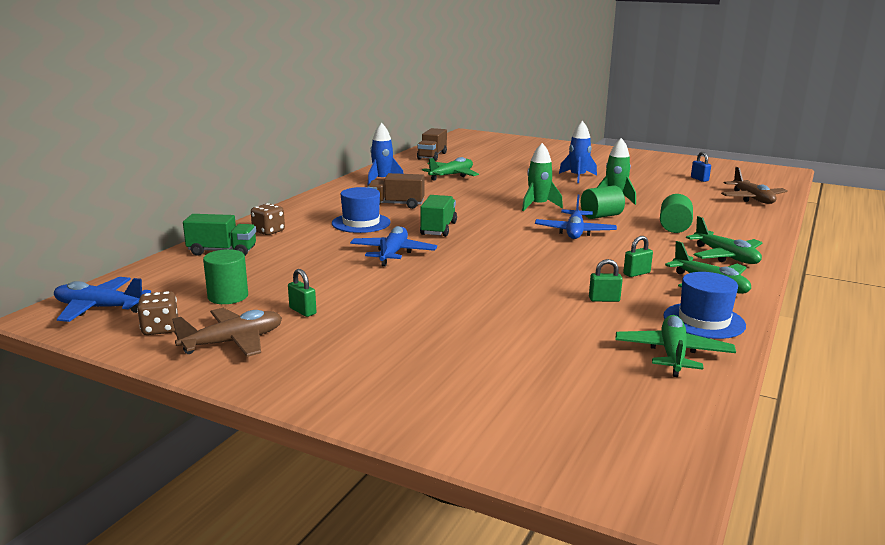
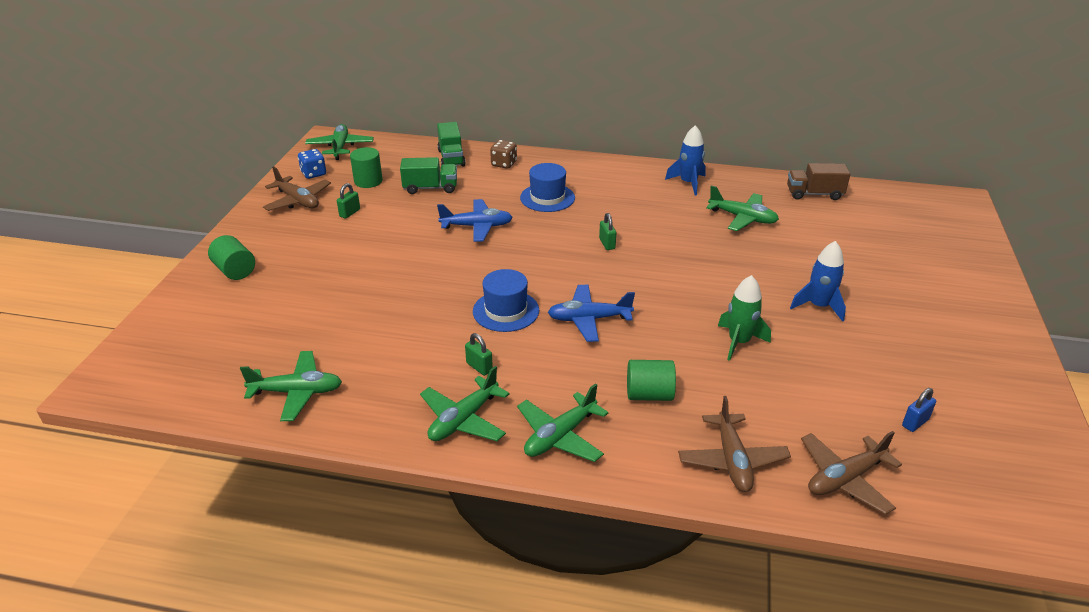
camera: 75 degrees right, 15 degrees up
blue plane [54,277,151,322] -> green plane [305,124,374,160]
brown dice [137,291,178,335] -> blue dice [298,149,326,179]
brown truck [368,173,424,209] -> none
green truck [420,195,457,237] -> green truck moved to [400,157,457,194]
green rocket [522,143,563,211] -> none
green cylinder [581,185,625,219] -> green cylinder moved to [208,235,255,280]
green padlock [589,259,623,302] -> green padlock moved to [599,213,616,250]
blue hat [663,272,746,339] -> blue hat moved to [473,269,539,332]
none -> brown plane [678,396,791,492]

